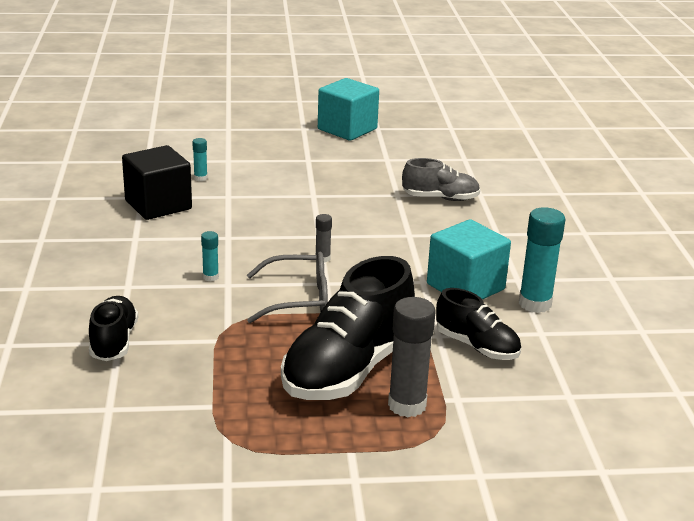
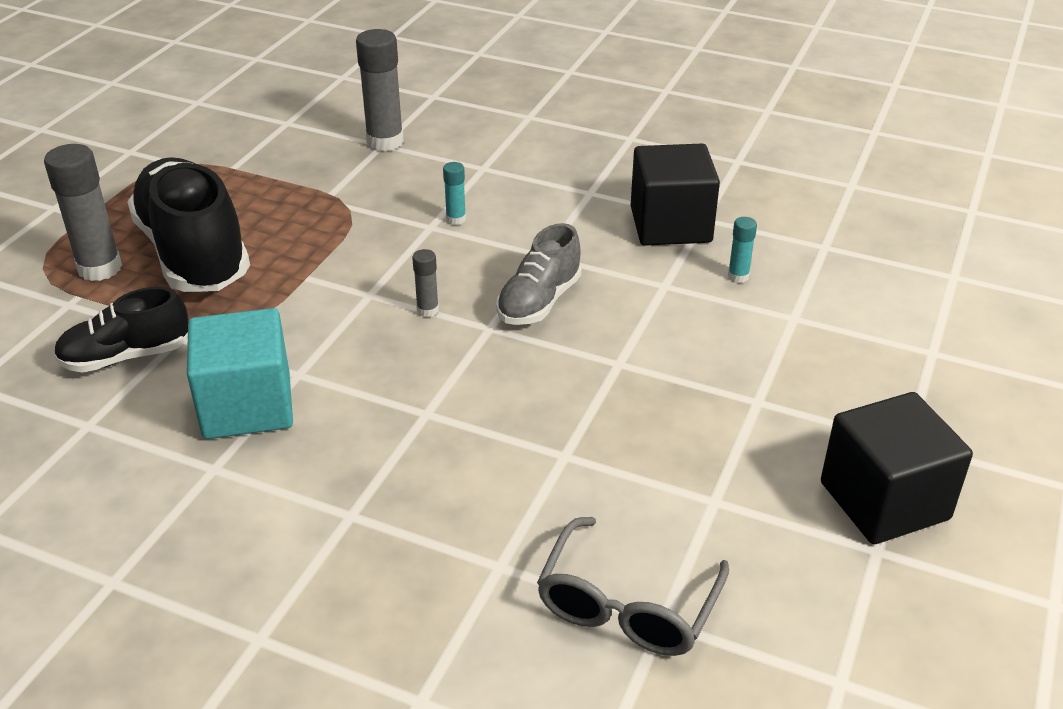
camera: 120 degrees right, 10 degrees up
black shoe [89,296,138,361] -> grey glue stick [356,29,404,151]
grey glasses [247,252,328,323] -> grey glasses moved to [537,517,729,656]
turquoise cube [318,78,379,141] -> black cube [821,392,973,544]
grey shoe [402,158,480,201] -> grey shoe moved to [496,223,582,325]
turquoise glue stick [519,207,565,313] -> none

